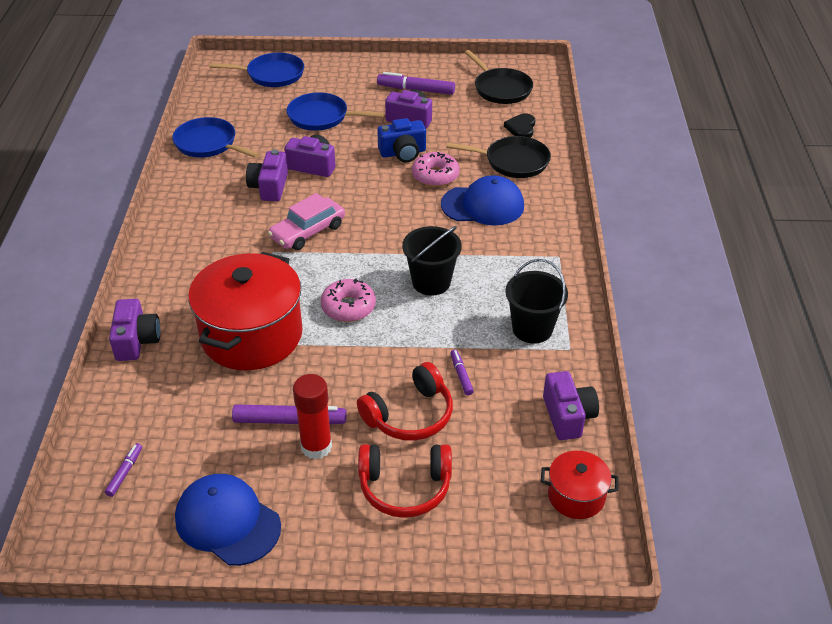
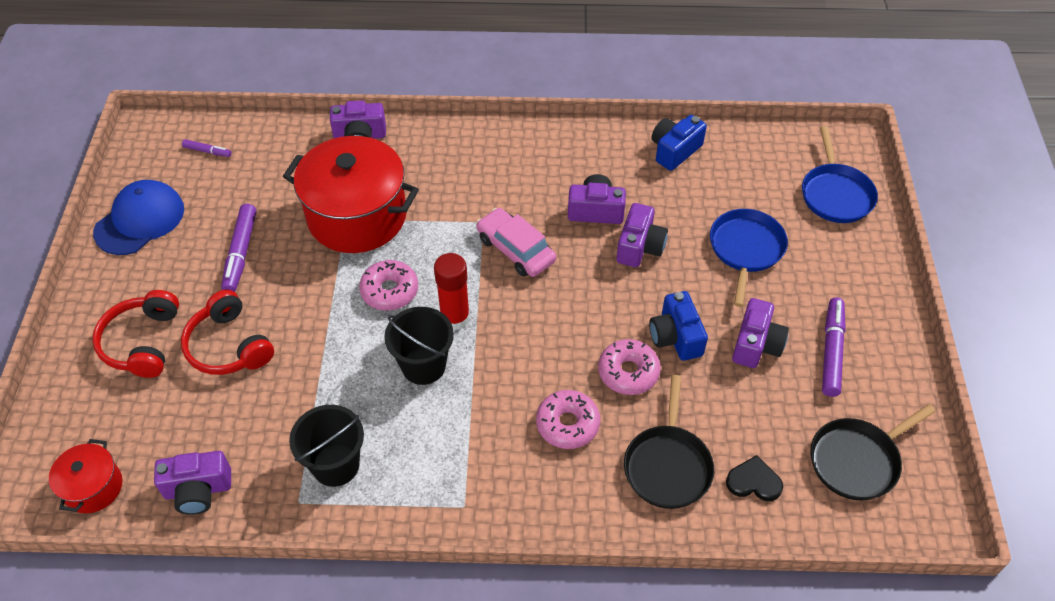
camera: 90 degrees right, 10 degrees up
blue pan [172,117,260,158] -> blue camera [652,115,707,171]
red glue stick [293,374,332,459] -> red glue stick moved to [434,253,470,330]
blue cap [441,175,524,225] -> pink donut [536,390,600,449]
purple marker [450,349,474,395] -> none

